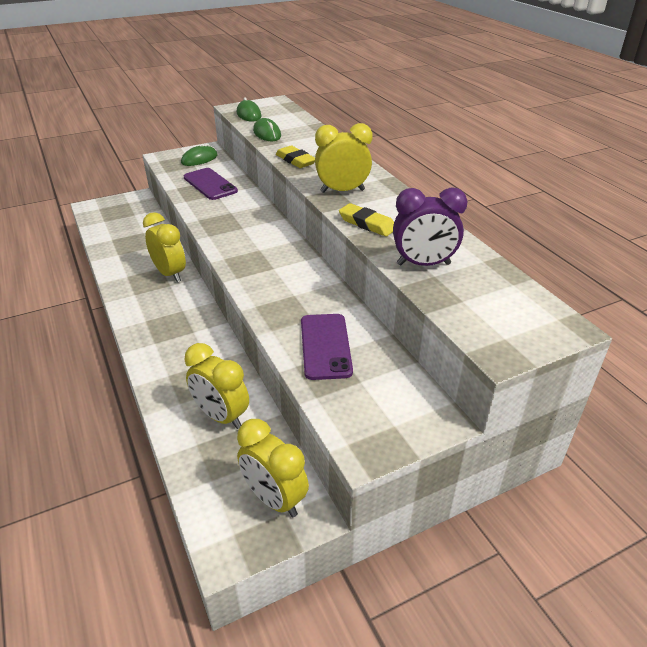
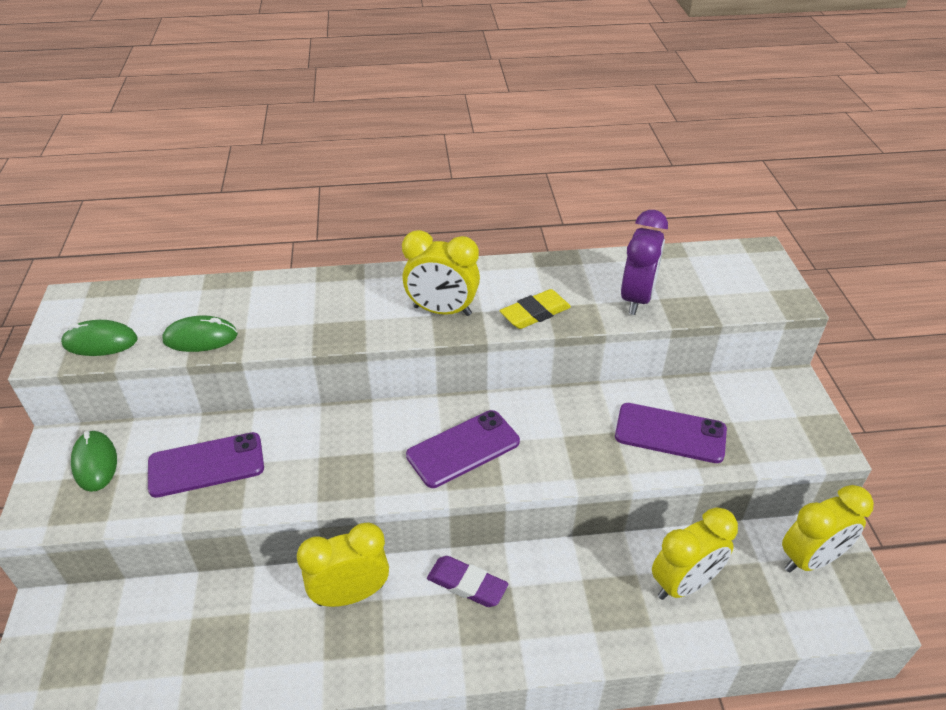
camera: 70 degrees left, 5 degrees up
yellow eraser [276,145,315,168] -> none
yellow clock [315,123,373,193] -> yellow clock turned 90 degrees counterclockwise [402,230,480,316]
none -> purple phone [406,410,520,488]
none -> purple eraser [427,556,508,607]

